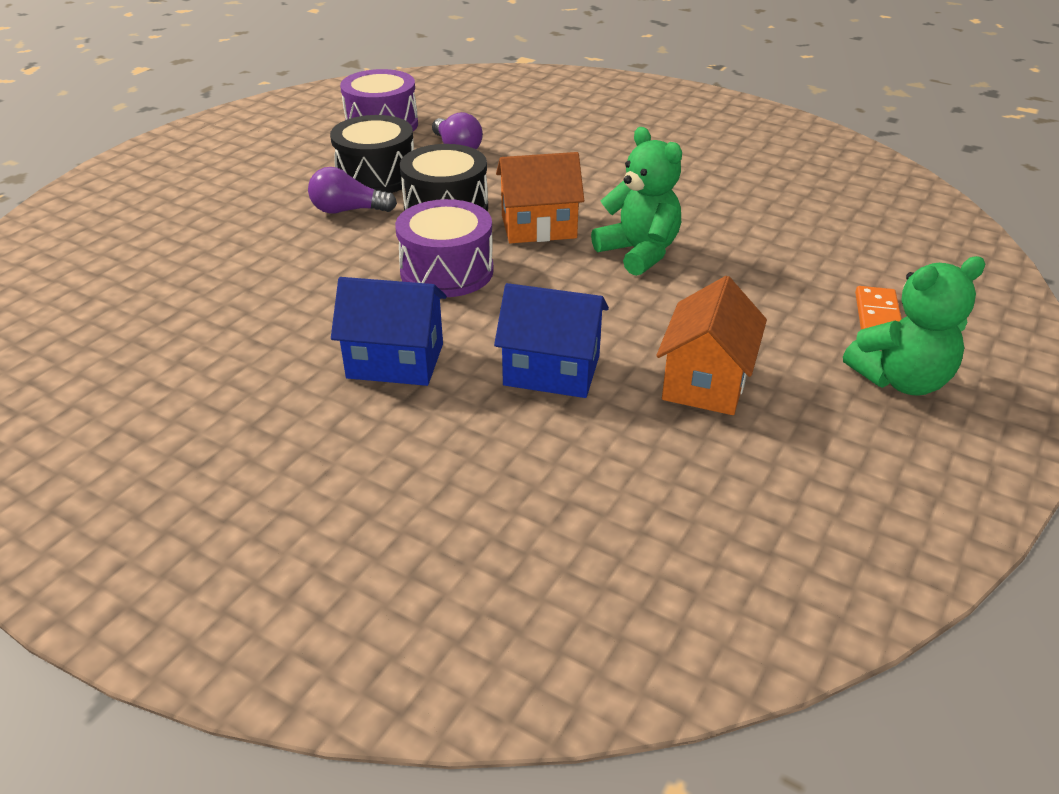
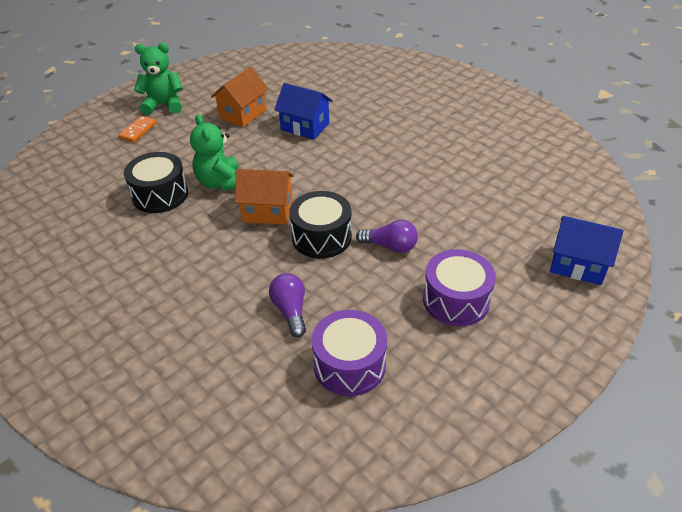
camera: 165 degrees left, 5 degrees up
black drum [330,115,414,193] -> black drum moved to [124,152,188,213]
blue house [331,277,447,386] -> blue house moved to [550,216,624,285]
purple drum [395,199,494,297] -> purple drum moved to [423,249,496,327]

